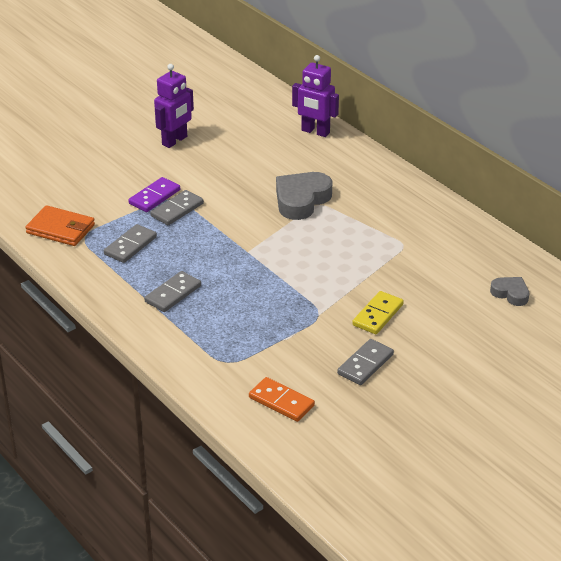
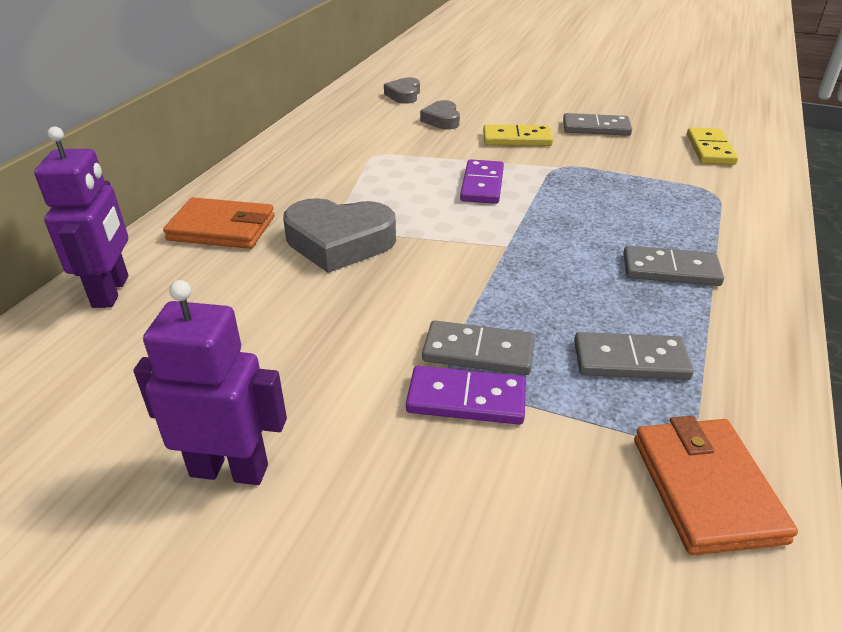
camera: 120 degrees left, 0 degrees up
orange domino [249,377,315,422] -> yellow domino [687,127,738,165]
none -> orange wallet [163,197,275,249]
none -> grey heart [420,100,460,130]
none -> purple domino [460,159,504,204]

